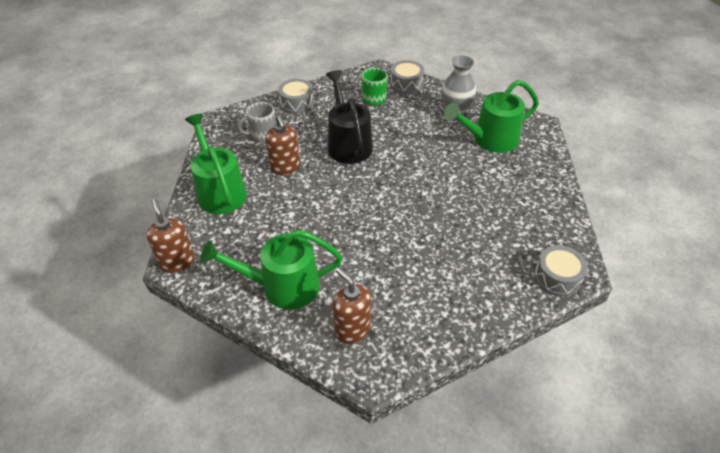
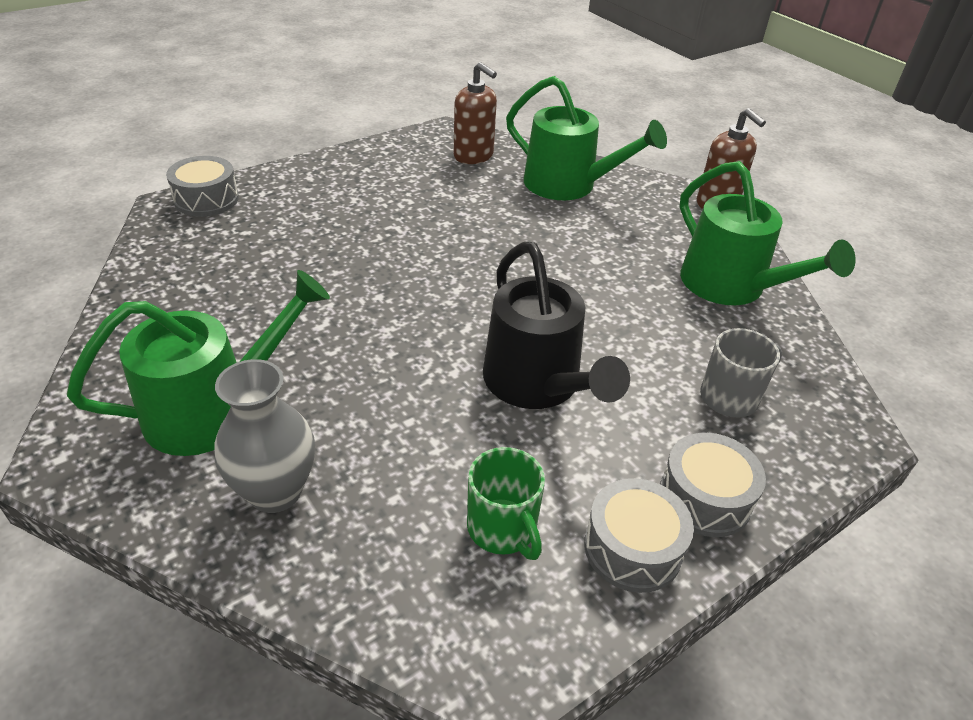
camera: 170 degrees right, 5 degrees down
green watering can [200,230,342,309] -> green watering can turned 45 degrees clockwise [506,76,667,200]
brown soap dispenser [265,115,300,175] -> none
grey drum [390,60,424,94] -> grey drum moved to [584,478,694,593]

